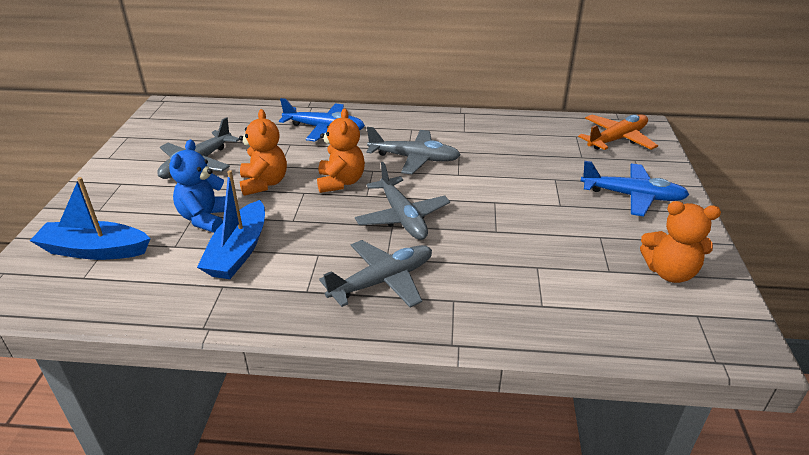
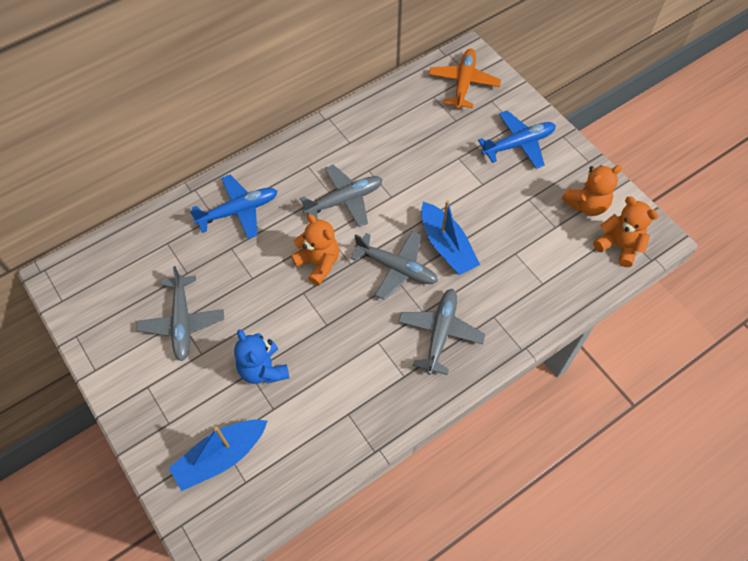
camera: 40 degrees left, 25 degrees up
blue boat [197,170,265,279] -> blue boat moved to [421,200,480,275]
orange teddy bear [239,109,287,196] -> orange teddy bear moved to [594,197,659,267]

